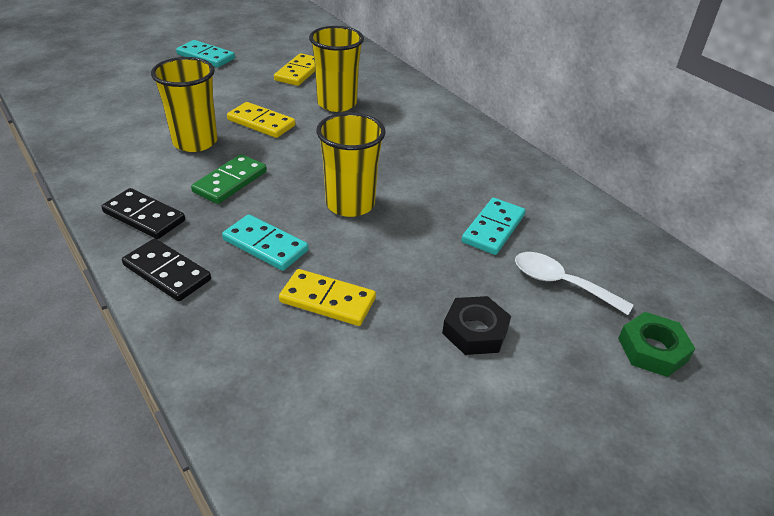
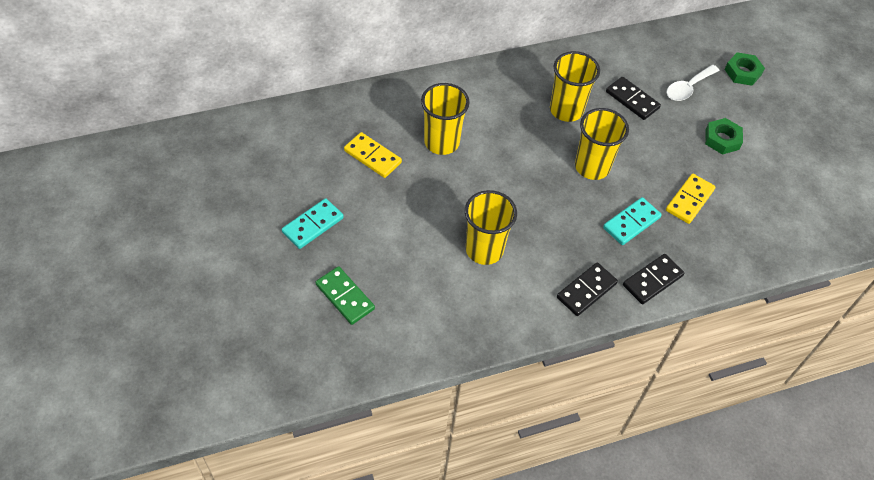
camera: 75 degrees left, 15 degrees up
green domino [191,154,267,204] -> green domino moved to [315,266,375,325]
yellow domino [227,102,295,138] -> none
black nut [442,296,511,355] -> green nut [705,118,743,155]
turquoise domino [462,198,526,255] -> black domino [606,77,661,120]
none -> yellow cup [550,51,600,122]

